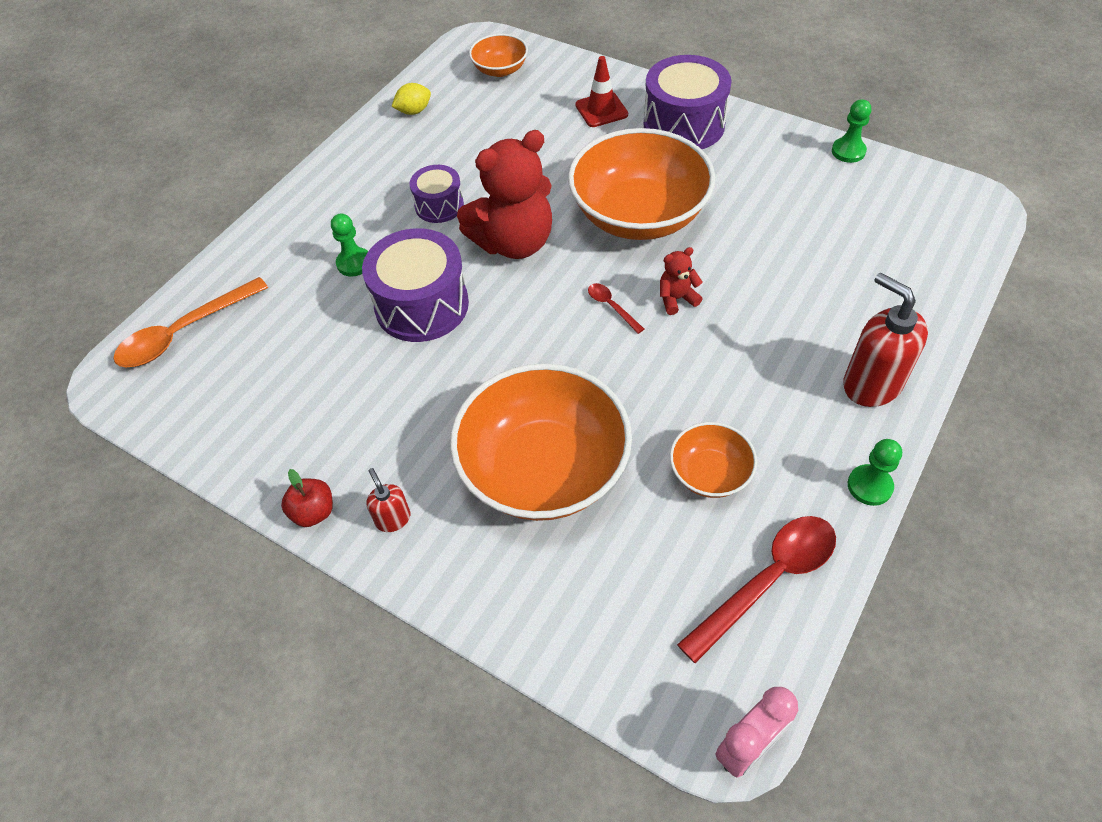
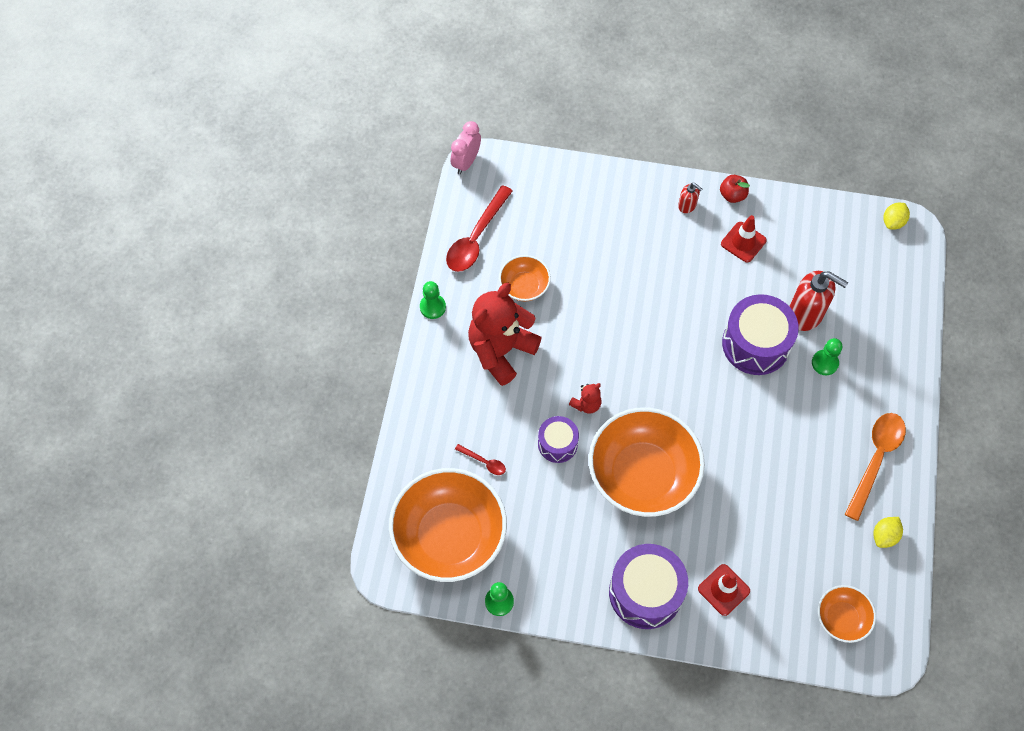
camera: 155 degrees right, 10 degrees up
orange spoon [113,277,268,367] -> orange spoon moved to [845,413,906,521]
purple drum [410,165,464,223] -> purple drum moved to [538,416,579,463]
orange bowl [450,363,632,521] -> orange bowl moved to [389,468,507,582]
red teddy bear [457,130,552,259] -> red teddy bear moved to [468,283,542,386]
red spoon [588,283,644,334] -> red spoon moved to [455,444,506,475]
red soap dispenser [843,273,928,407] -> red soap dispenser moved to [789,271,848,331]
none -> red traffic cone [721,215,767,263]
none -> yellow lemon [884,203,910,230]

